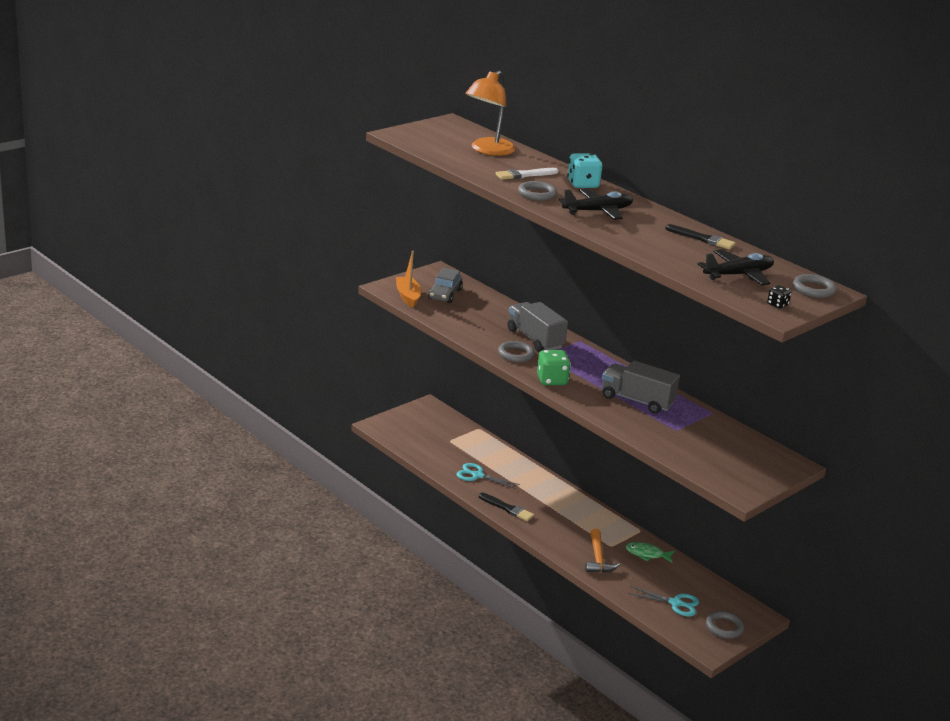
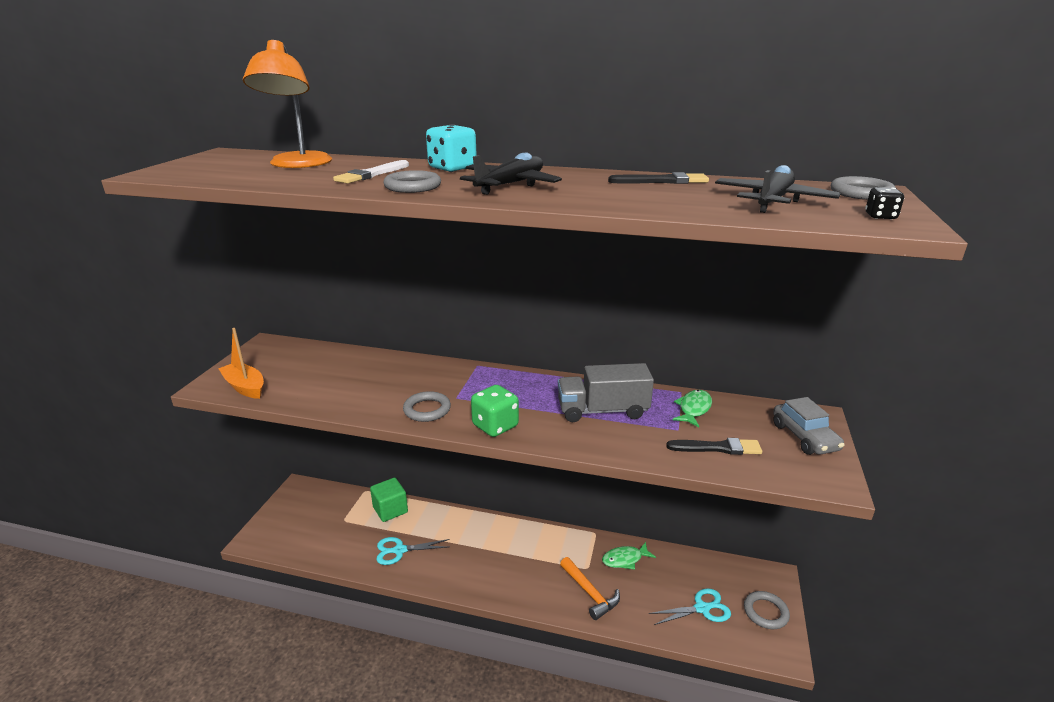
camera: 30 degrees left, 0 degrees up
grey car [428,268,463,303] -> grey car moved to [773,397,845,455]
black brush [479,493,534,521] -> black brush moved to [666,438,762,455]
grey truck [507,302,568,352] -> none
none -> green cube [370,478,408,522]
none -> green fish [673,390,712,427]

